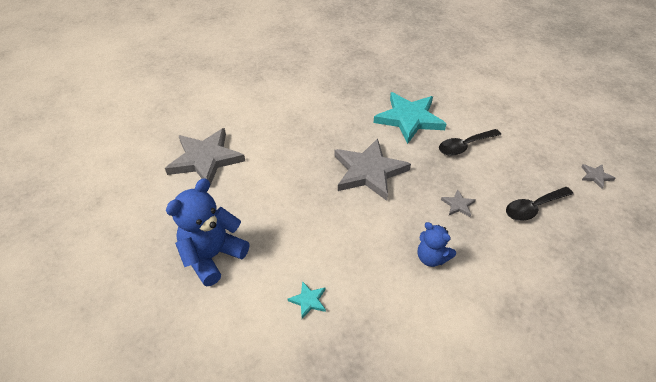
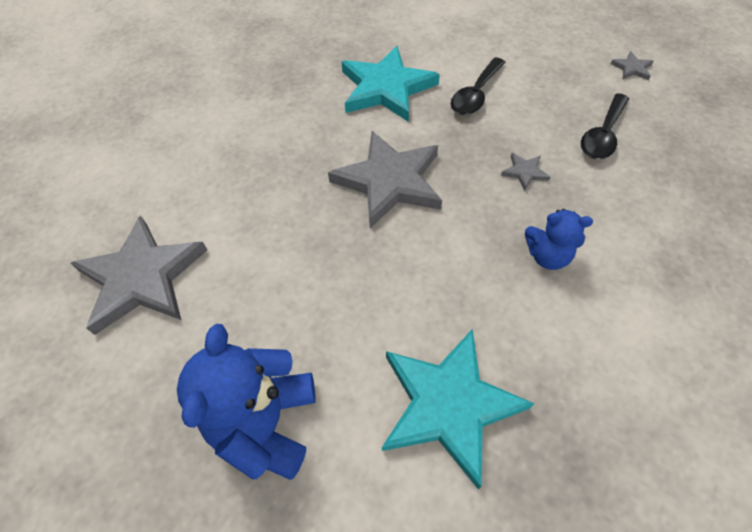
camera: 30 degrees left, 10 degrees up
turquoise star [288,281,326,319] -> turquoise star [382,329,535,489], size x2.45

